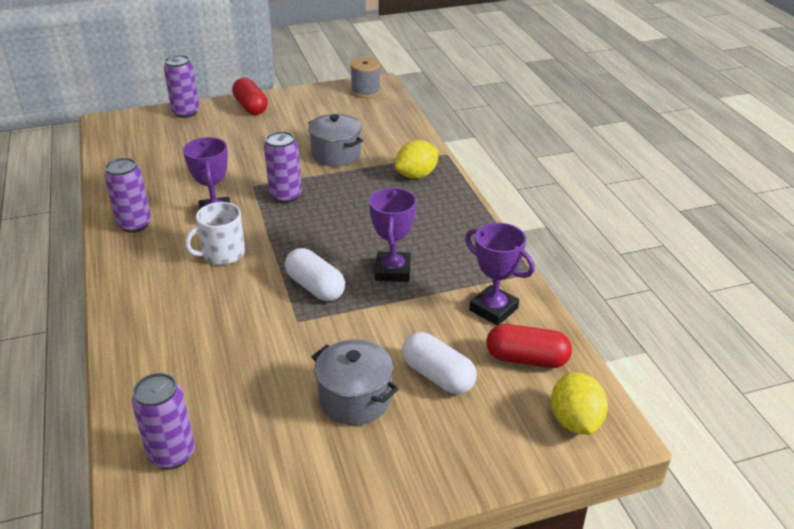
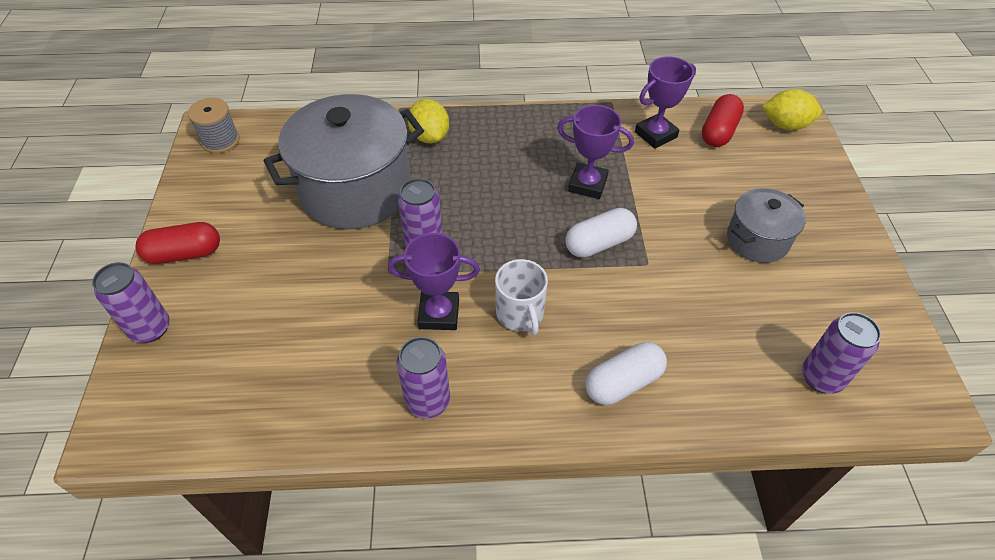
camera: 75 degrees left, 15 degrees up
grey pot [308,114,363,166] -> grey pot [263,94,424,229], size x1.90
white capsule [402,332,477,394] -> white capsule moved to [585,342,667,405]

